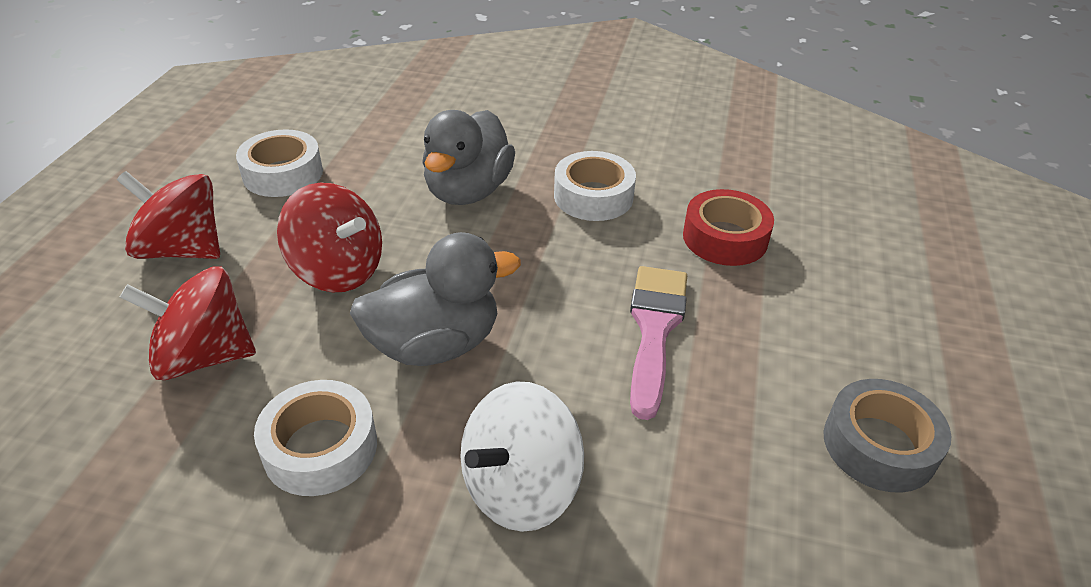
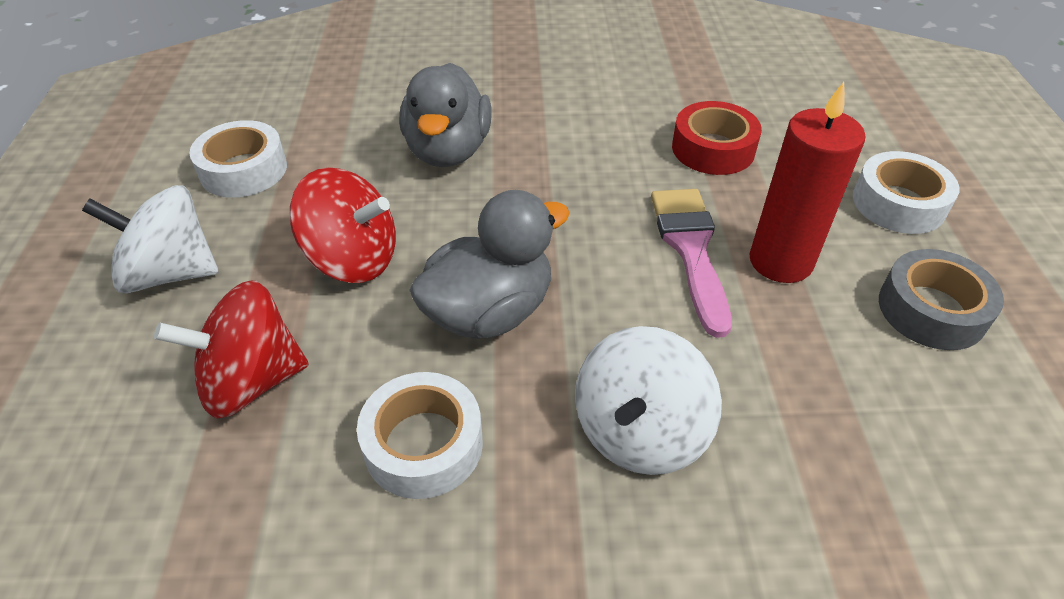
camera: 15 degrees left, 5 degrees up
red spinning top [117,171,220,259] -> white spinning top [82,185,218,293]
white tape [554,151,636,221] -> white tape moved to [853,151,959,234]
none -> red candle [749,82,865,283]

